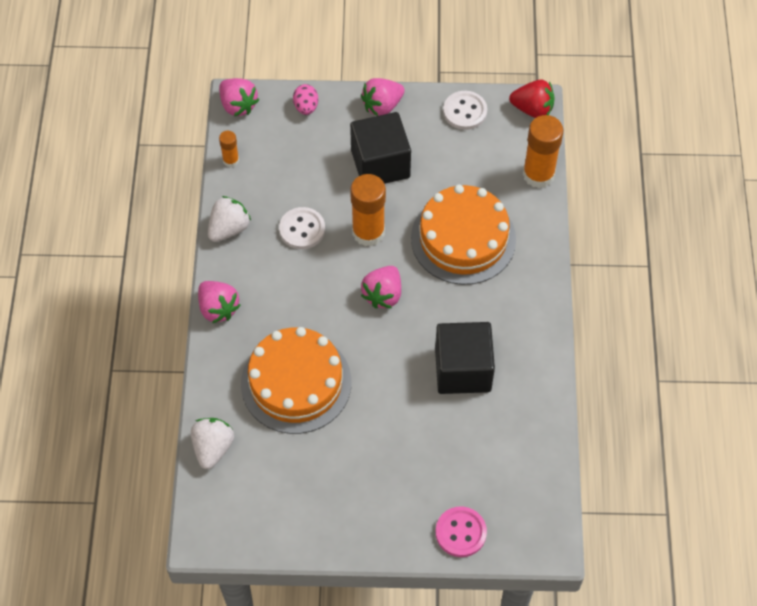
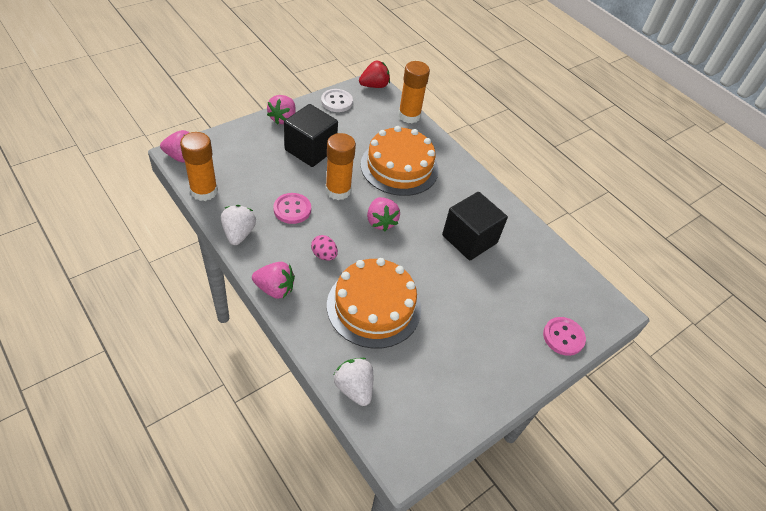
camera: 45 degrees left, 10 degrees down
orange glue stick [219,131,239,167] -> orange glue stick [180,132,218,201], size x1.95
white button [279,207,325,249] -> pink button [273,193,311,224]
pink egg [293,84,318,115] -> pink egg moved to [311,235,338,261]

